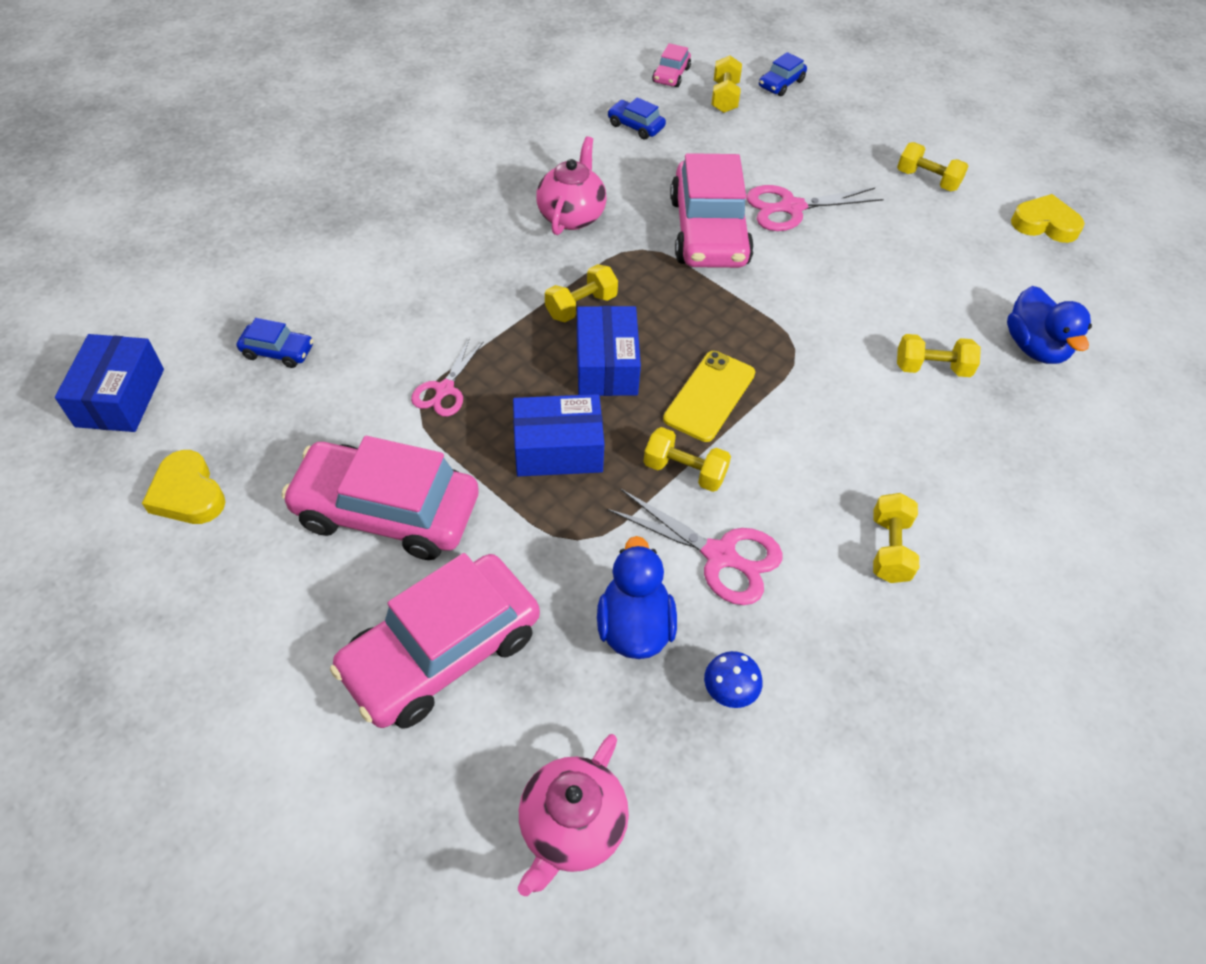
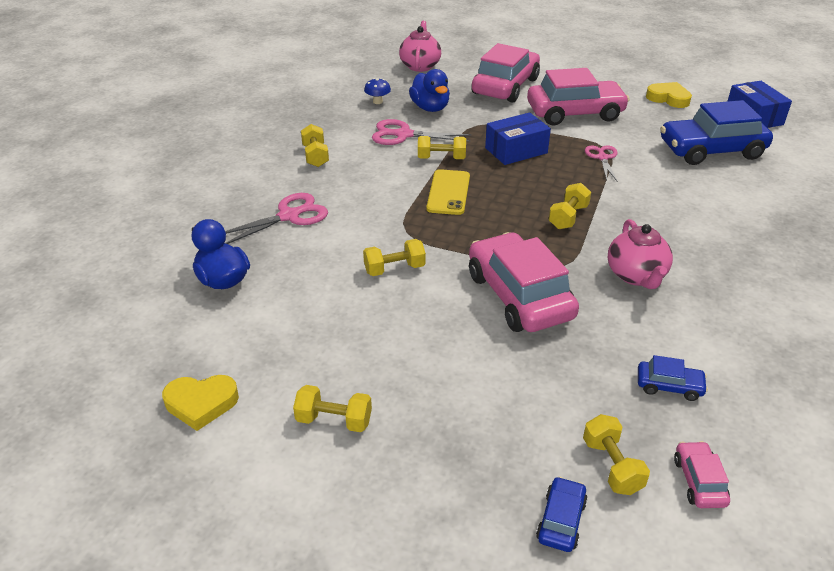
camera: 160 degrees right, 15 degrees down
blue car [237,318,313,368] -> blue car [660,100,773,165], size x2.26
blue box [577,306,641,396] -> none
pink scissors [746,185,884,231] -> pink scissors moved to [225,193,328,244]
yellow dumbbell [897,334,981,377] -> yellow dumbbell moved to [363,239,426,276]

